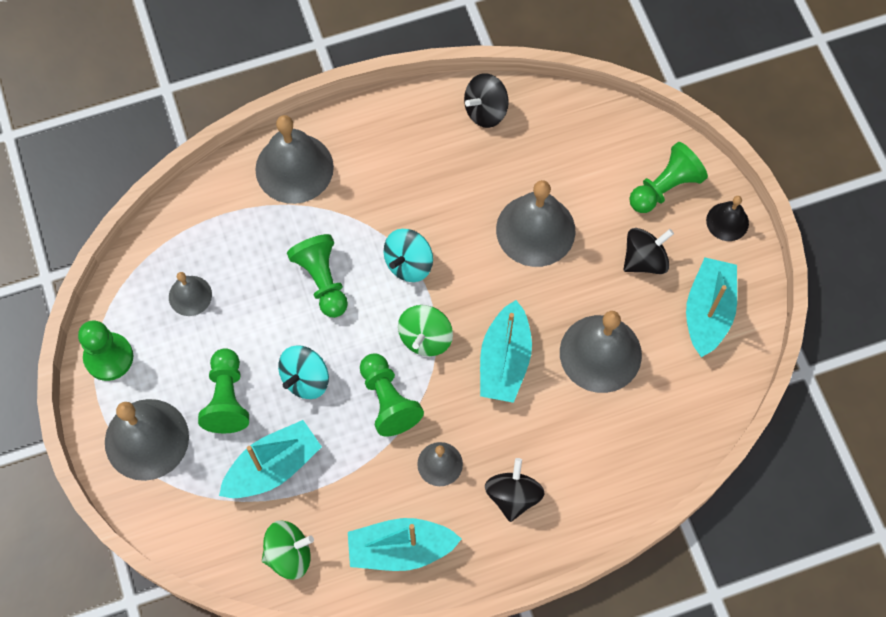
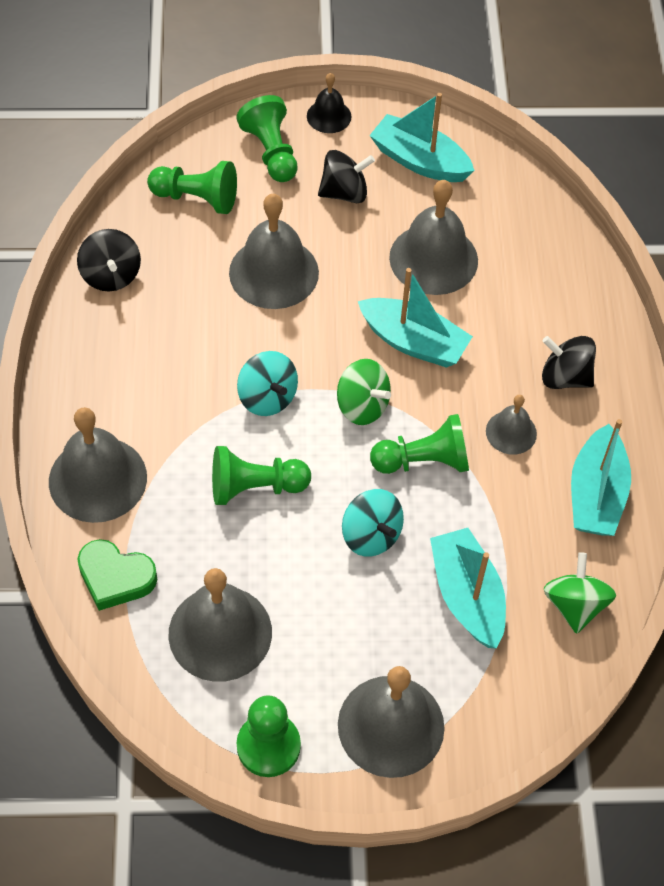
camera: 75 degrees left, 10 degrees down
grey bell [169,272,212,316] -> grey bell [169,568,272,682], size x1.87
green pawn [198,348,249,433] -> green pawn moved to [147,161,237,214]
black spinning top [623,228,674,274] -> black spinning top turned 90 degrees clockwise [318,150,375,203]
none -> green heart [78,539,157,611]

